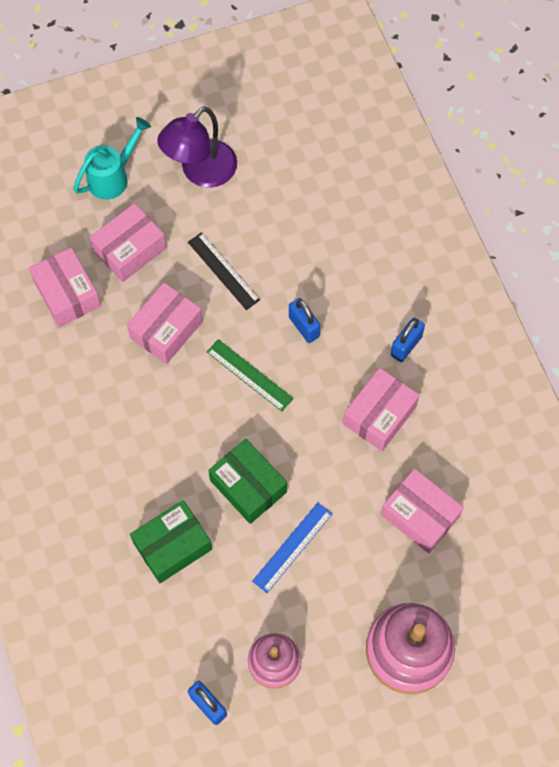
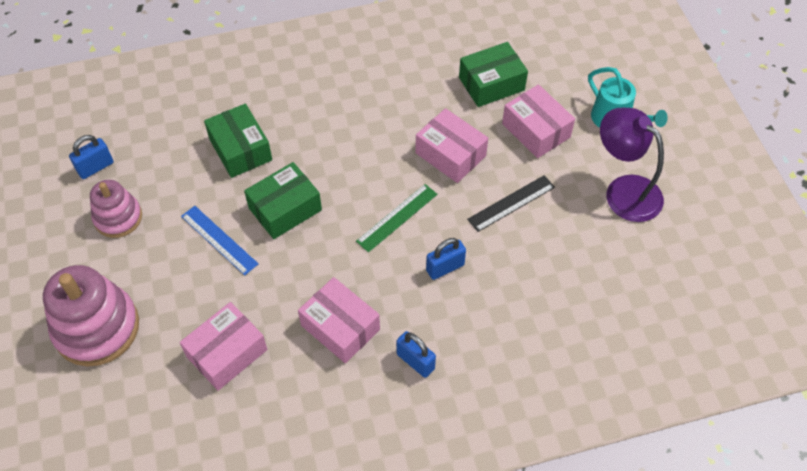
camera: 95 degrees right, 10 degrees down
pink box [29,247,101,327] -> green box [459,42,528,107]

